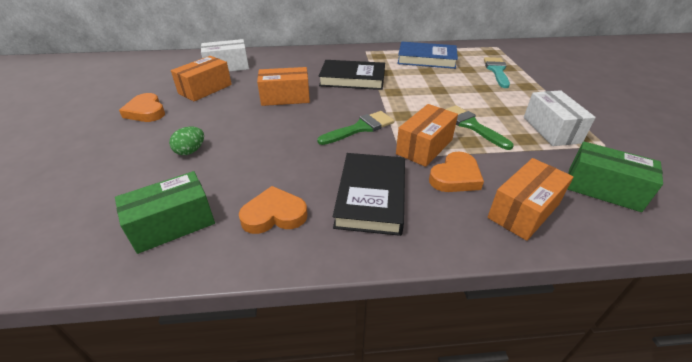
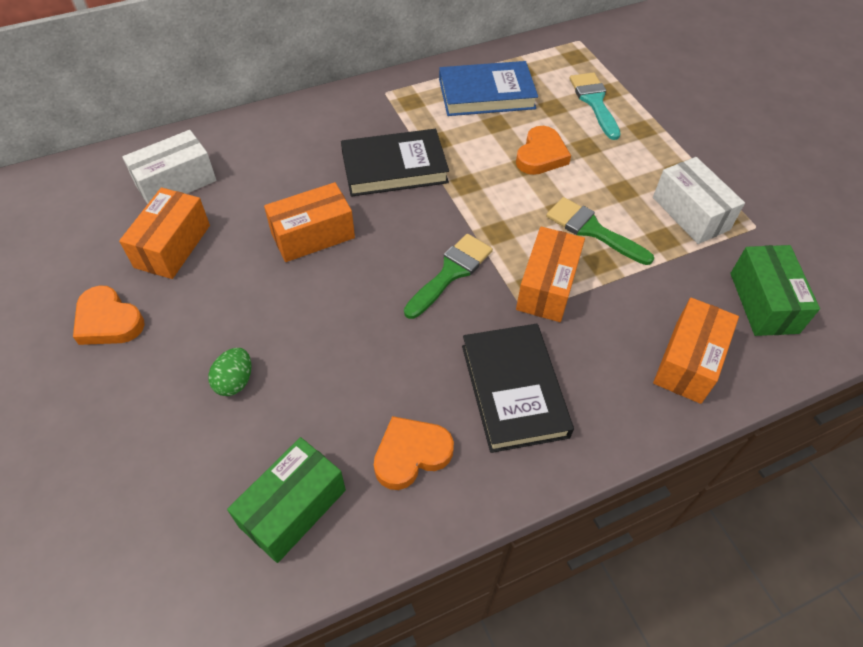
camera: 20 degrees left, 15 degrees up
orange heart [429,152,484,192] -> orange heart moved to [516,126,571,175]
green box [567,142,663,212] -> green box turned 75 degrees clockwise [730,245,820,336]

